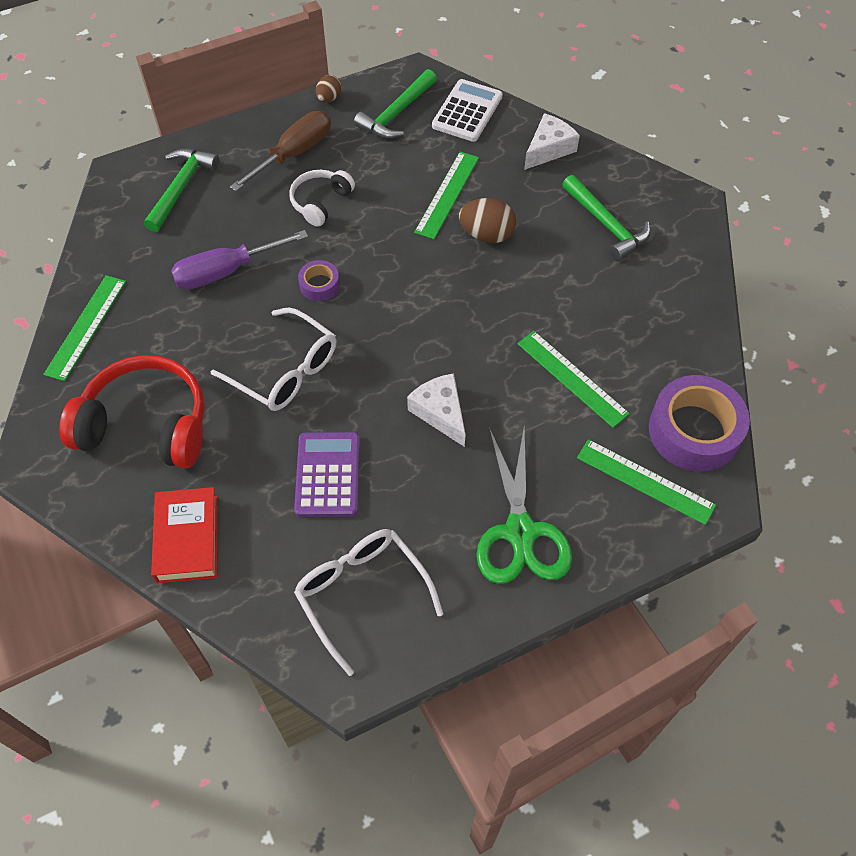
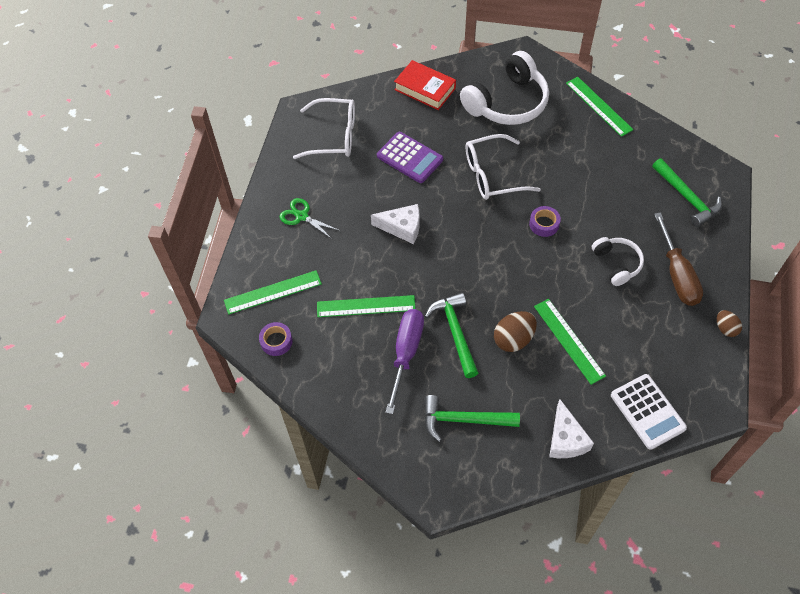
camera: 130 degrees right, 0 degrees up
red headphones [59,355,205,469] -> white headphones [460,51,549,125]
purple screwdriver [171,230,308,290] -> purple screwdriver moved to [386,309,424,414]
green hammer [354,69,437,139] -> green hammer moved to [425,293,478,378]
green scissors [476,425,572,584] -> green scissors [279,198,341,240], size x0.56
purple tape [649,375,750,472] -> purple tape [259,322,292,356], size x0.48

